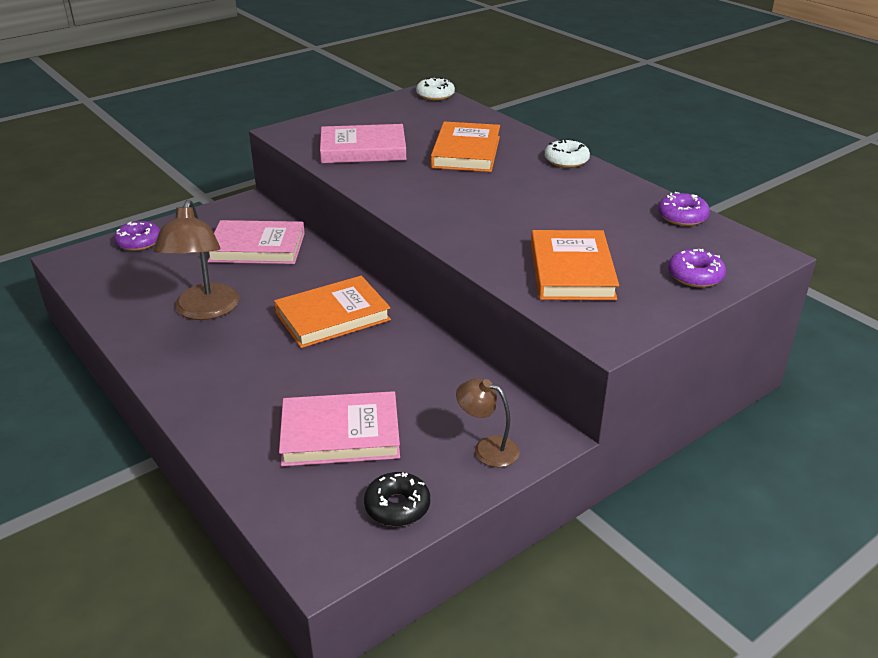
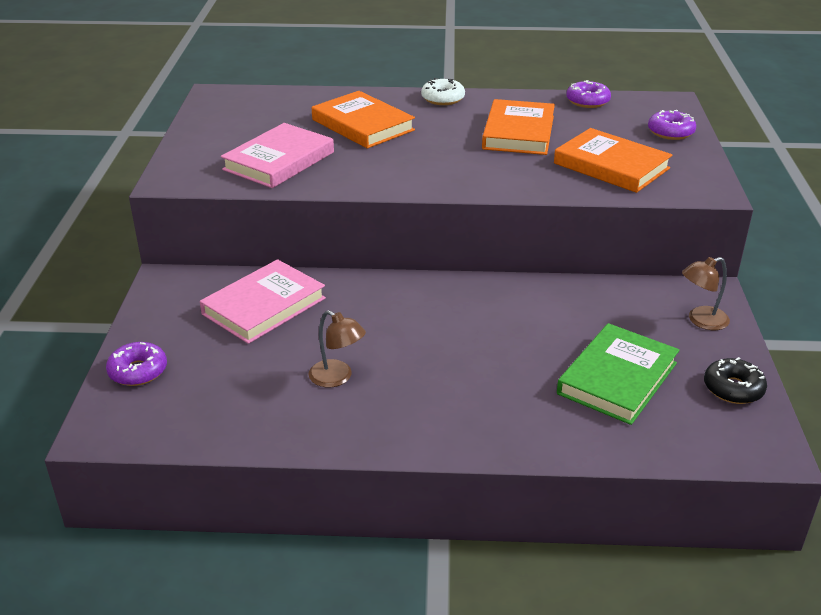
camera: 50 degrees left, 0 degrees up
brown lamp [153,200,239,320] -> brown lamp [309,310,366,387], size x0.57
orange book [274,276,391,348] -> orange book moved to [482,99,555,155]
pink book [279,391,400,466] -> green book [557,323,680,425]
white donut [416,77,455,100] -> none

